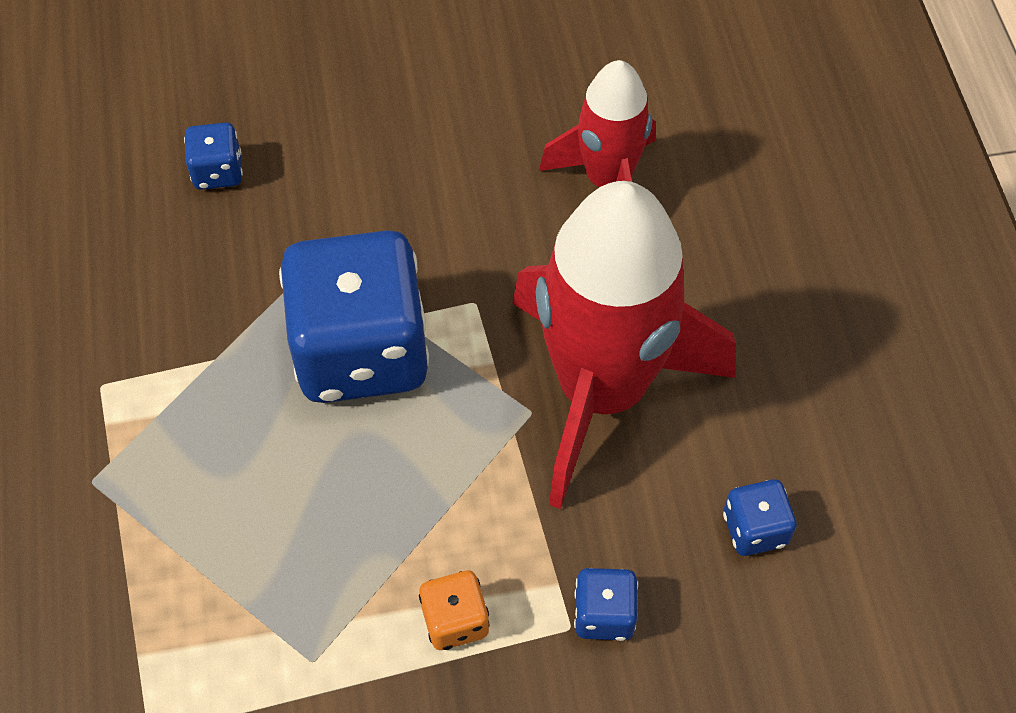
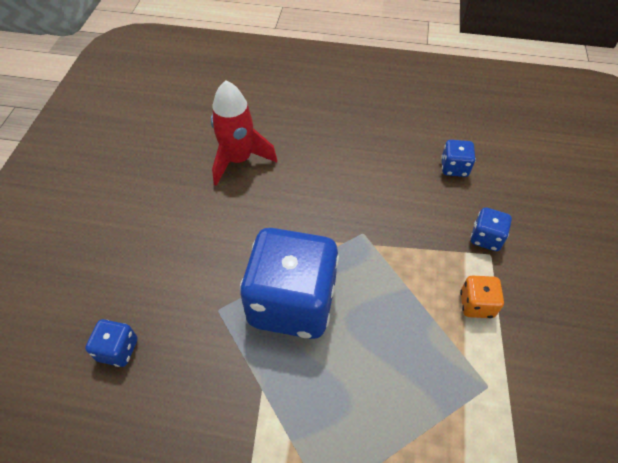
camera: 70 degrees left, 5 degrees down
red rocket [512,181,736,509] -> none

